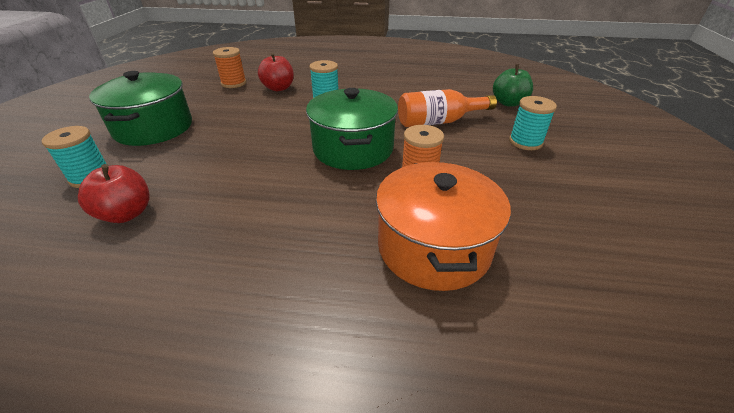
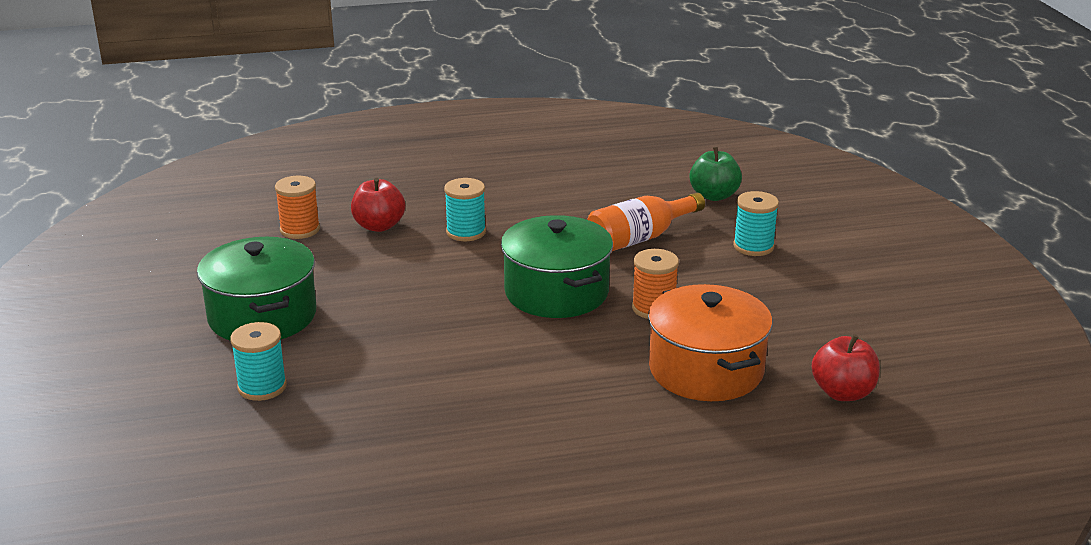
camera: 20 degrees left, 10 degrees down
red apple [78,164,150,223] -> red apple moved to [812,334,880,401]

